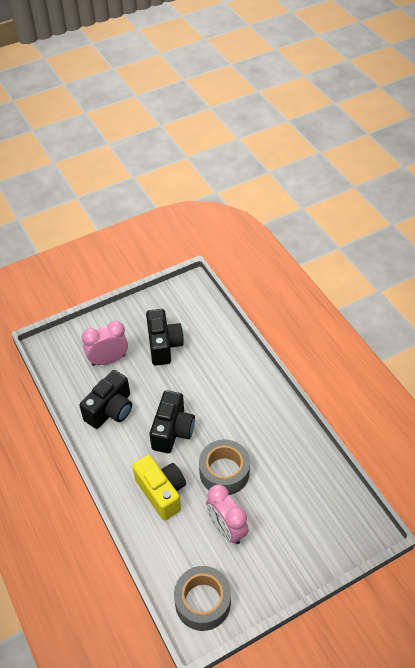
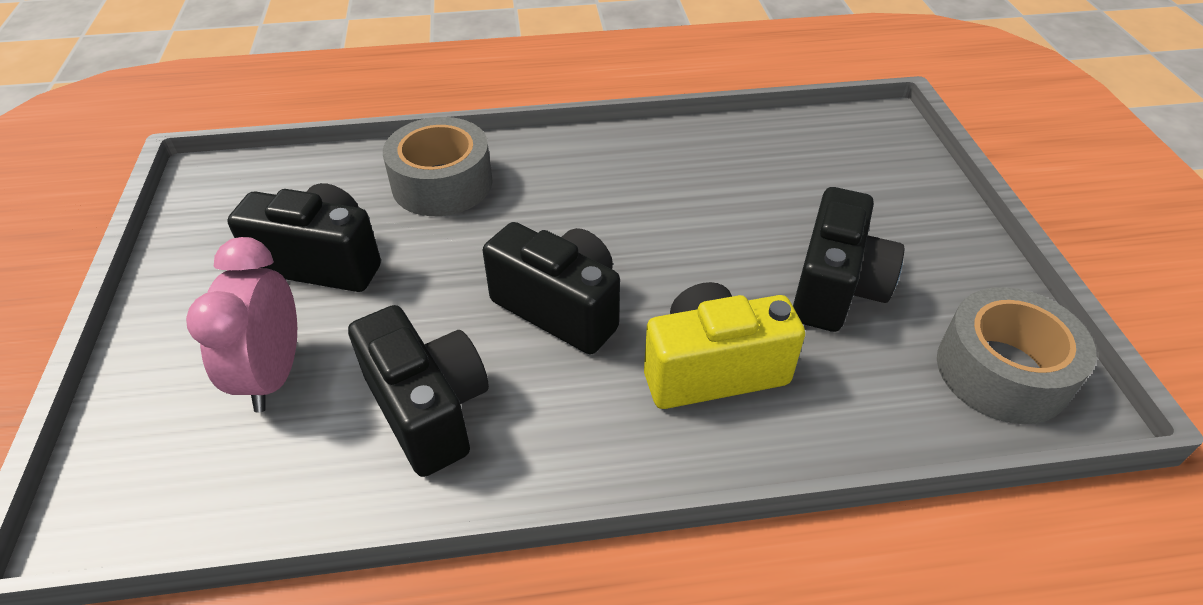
camera: 70 degrees left, 5 degrees down
grey tape [199,439,250,495] -> grey tape moved to [383,117,493,216]
pink clock [206,484,248,544] -> black camera [793,187,904,332]

